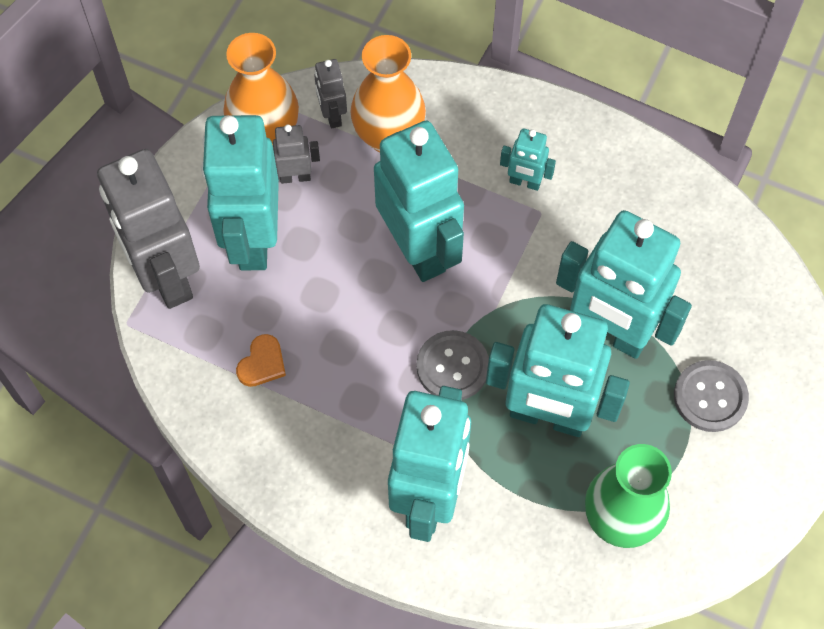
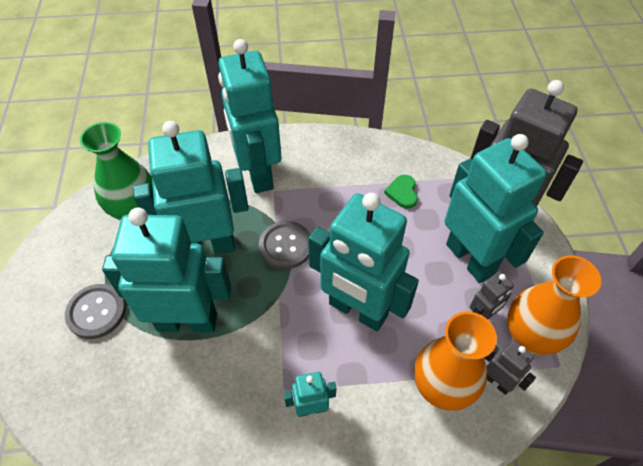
camera: 150 degrees right, 10 degrees down
orange heart [236,334,286,387] -> green heart [384,175,418,209]

